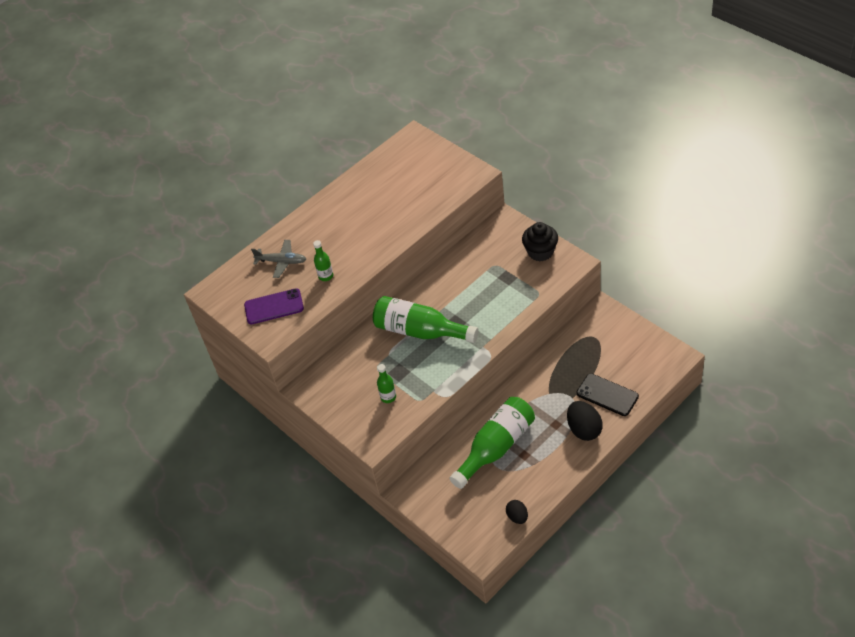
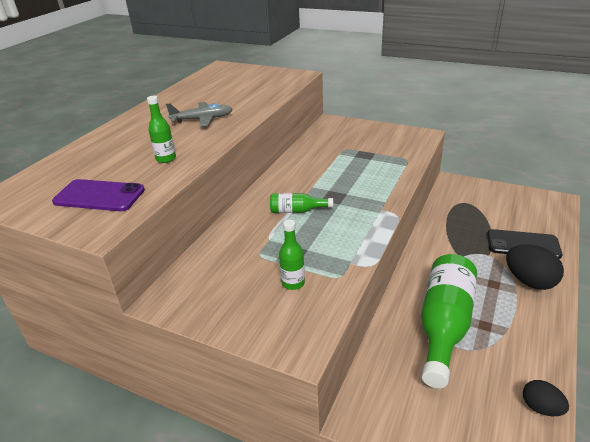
camera: 25 degrees left, 15 degrees down
purple phone [244,288,304,324] -> purple phone turned 45 degrees clockwise [52,179,145,211]
grey plane [251,240,306,278] -> grey plane moved to [166,102,232,126]
green bottle [373,296,479,343] -> green bottle [270,193,333,213], size x0.47
black cupcake [522,222,558,262] -> none

